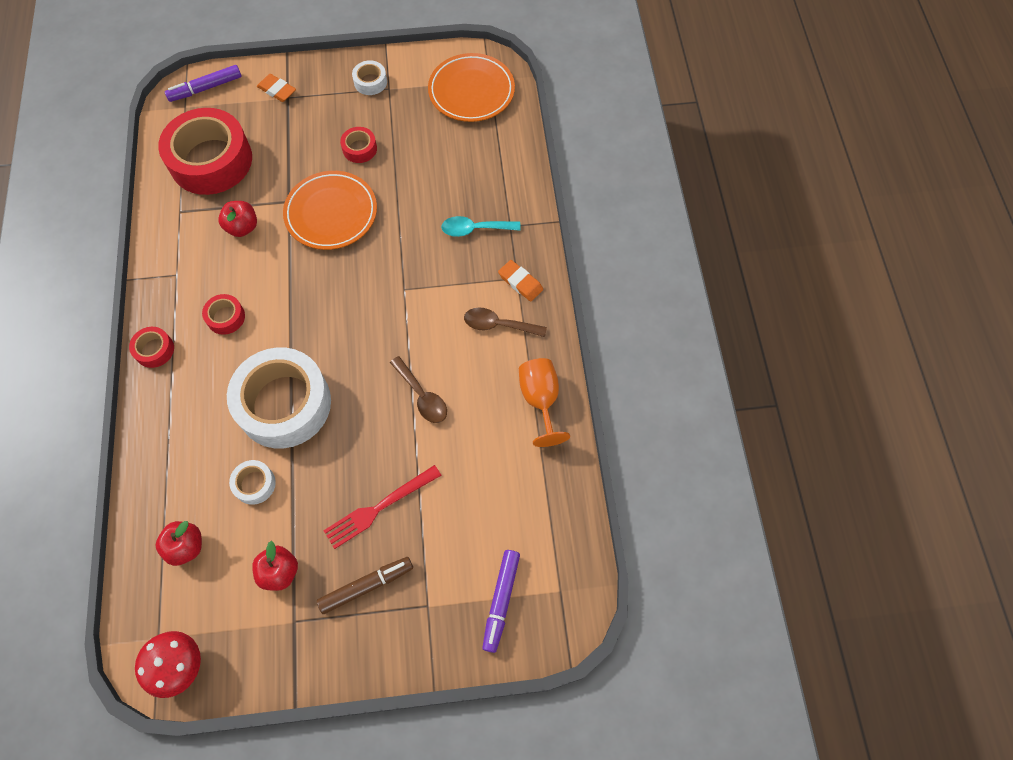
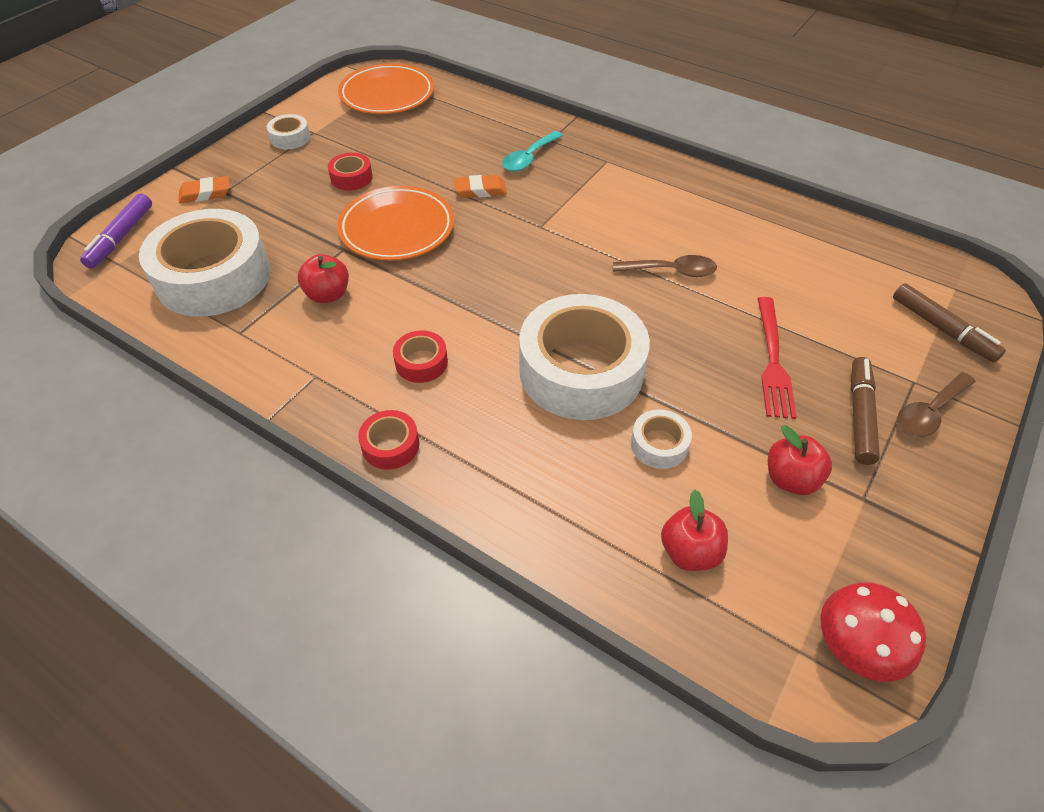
camera: 50 degrees left, 15 degrees down
red tape [158,108,252,195] -> white tape [139,209,271,317]
brown spoon [464,307,547,337] -> brown spoon moved to [897,372,976,437]
purple marker [482,550,520,653] -> brown marker [893,283,1006,363]
orange eraser [498,260,543,302] -> orange eraser moved to [454,175,507,198]
orange goblet [519,358,570,447] -> none

